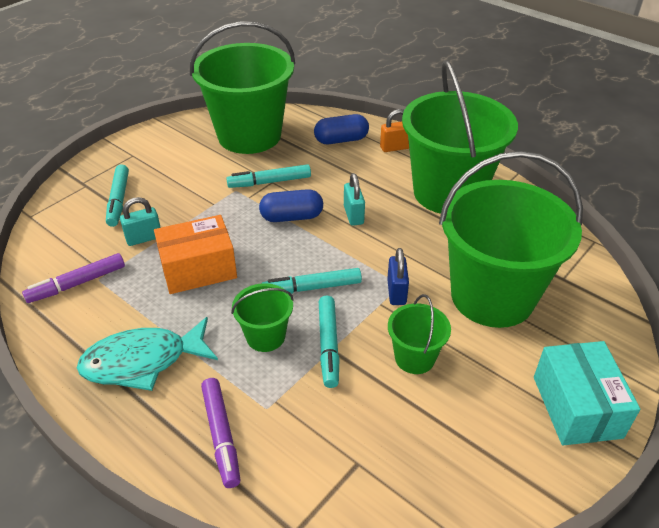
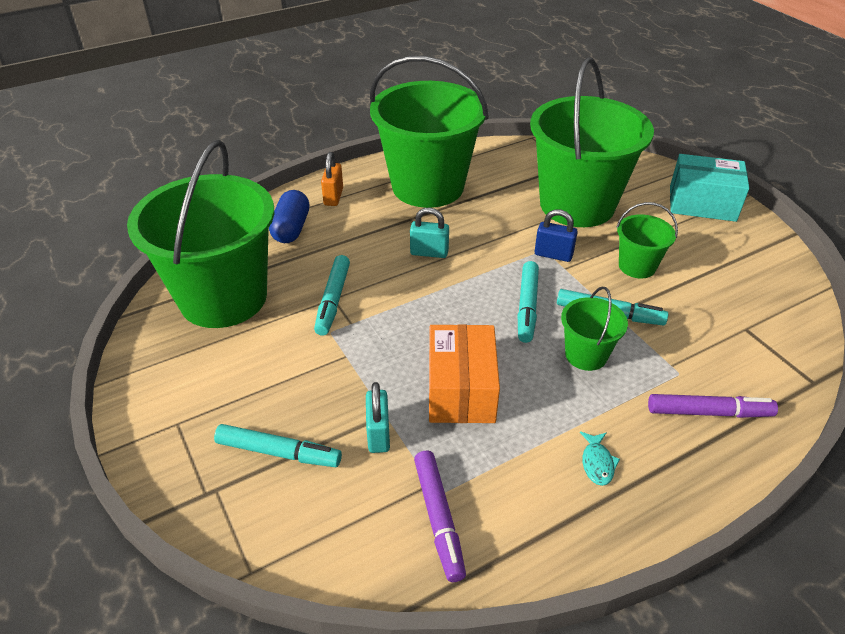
camera: 70 degrees left, 0 degrees up
turquoise fish [77,317,218,391] -> turquoise fish [580,432,620,486], size x0.41
blue capsule [259,189,323,222] -> none

